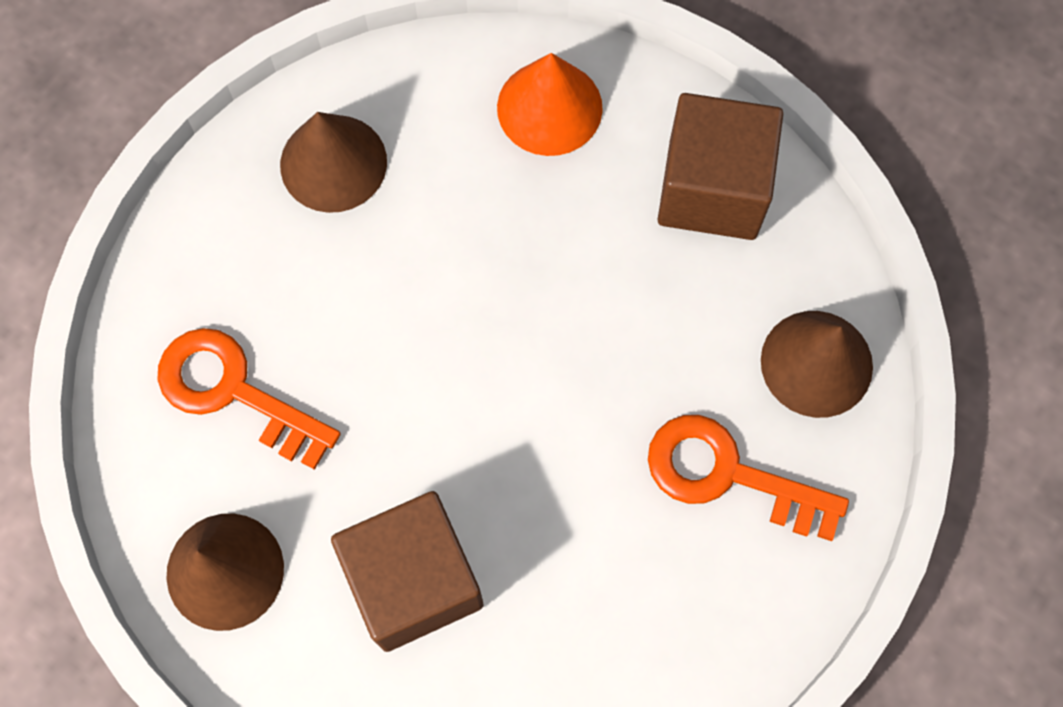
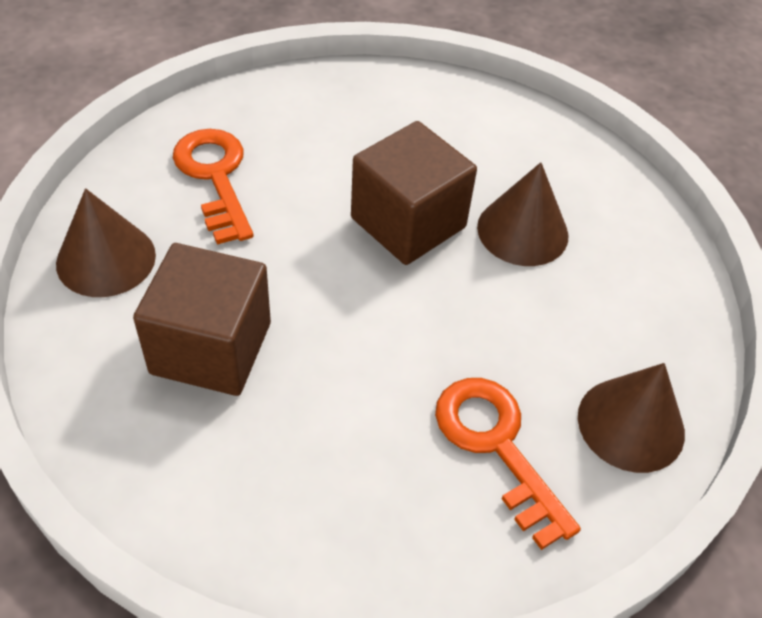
camera: 35 degrees right, 20 degrees down
brown cone [280,112,387,213] -> brown cone moved to [477,162,568,266]
orange cone [497,53,603,156] -> none
brown cube [658,93,783,240] -> brown cube moved to [351,121,477,265]

